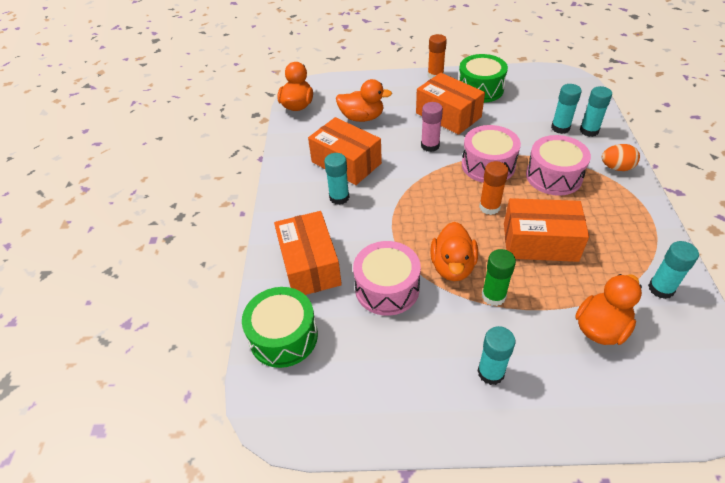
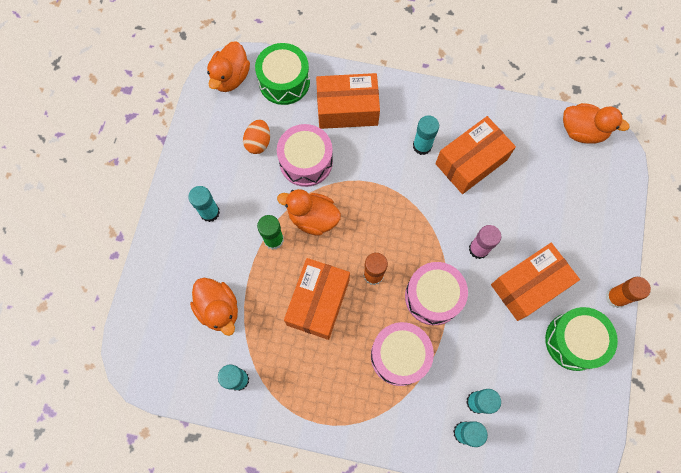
camera: 100 degrees right, 25 degrees up
orange duck [336,79,392,122] -> orange duck moved to [207,41,250,92]
orange egg [602,144,640,171] -> orange egg moved to [243,120,270,154]

